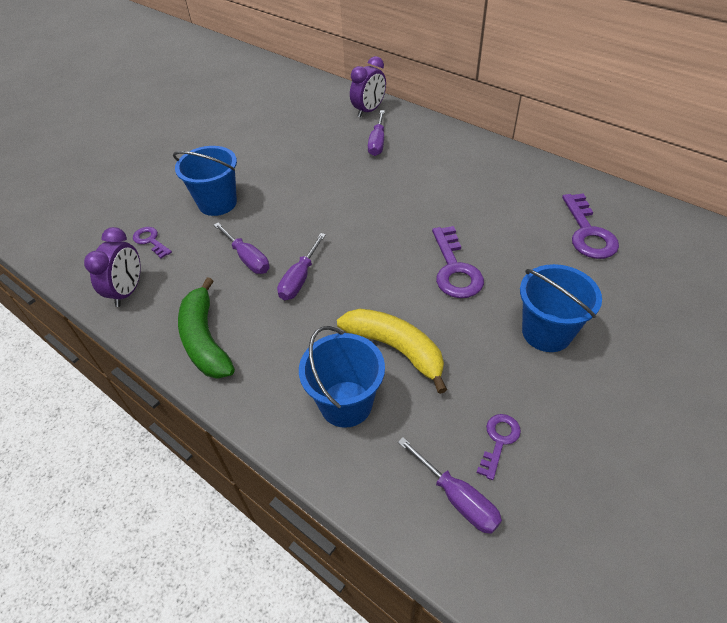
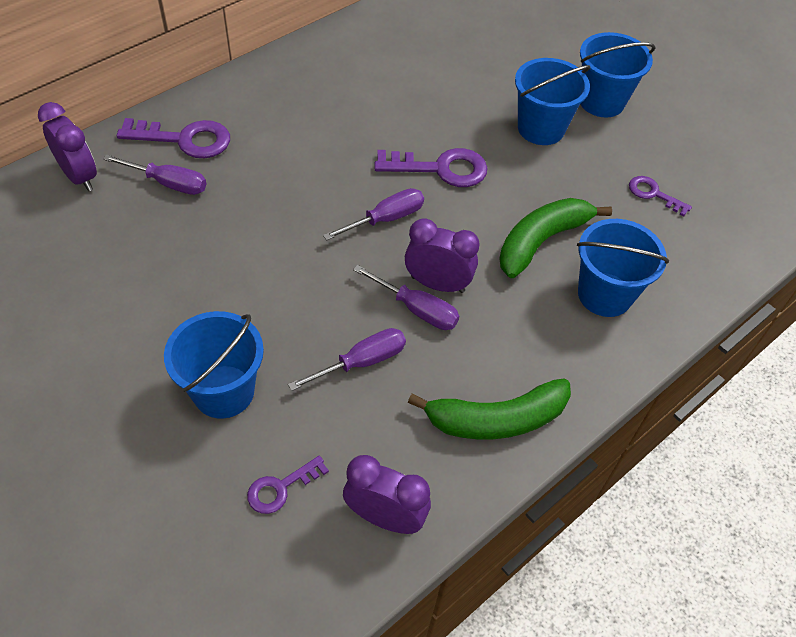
camera: 85 degrees left, 5 degrees up
yellow banana [337,309,447,394] -> green banana [499,198,612,278]
purple screwdriver [398,437,502,534] -> purple screwdriver moved to [323,188,424,241]
purple key [562,193,619,259] -> purple key moved to [117,118,230,158]
none -> purple clock [405,218,480,293]
none -> blue bucket [580,32,655,117]

